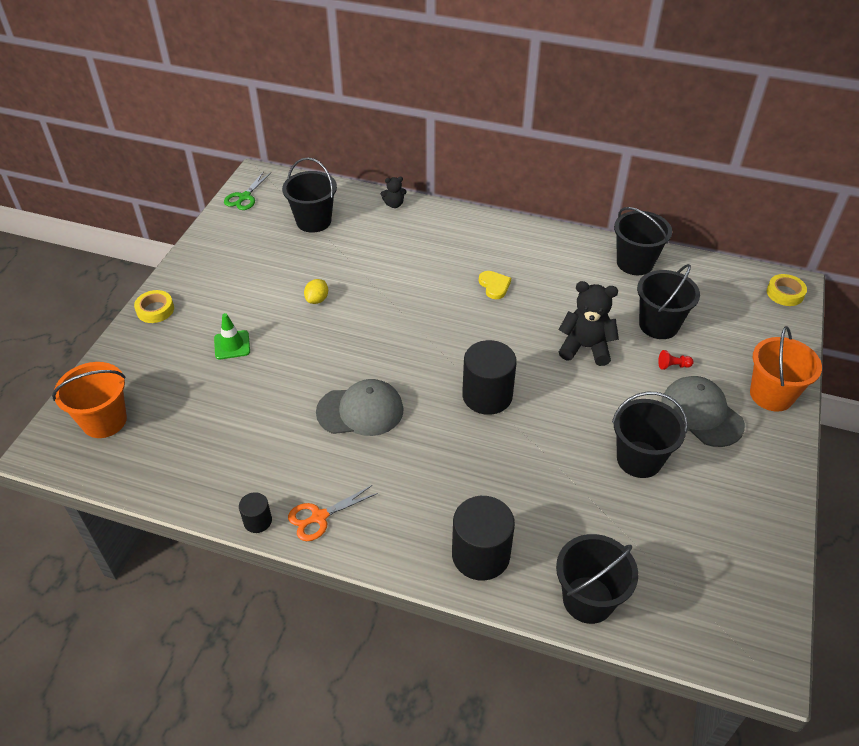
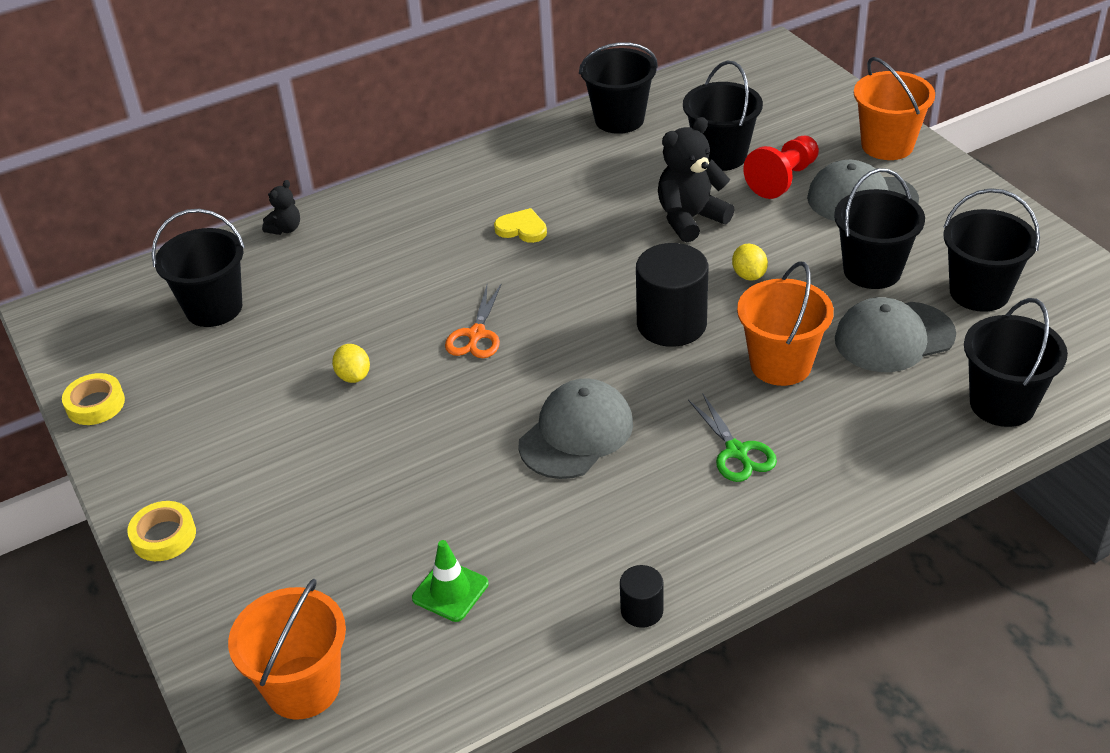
camera: 45 degrees left, 5 degrees down
green traffic cone [214,313,250,359] -> green traffic cone moved to [412,540,489,622]
green scissors [224,171,271,210] -> green scissors moved to [688,393,777,482]
orange scissors [288,485,378,541] -> orange scissors moved to [445,283,502,358]
black cylinder [452,496,515,581] -> none
red pawn [658,350,694,370] -> red pawn [743,136,819,199], size x2.07
yellow tape [767,274,807,306] -> yellow tape moved to [62,373,125,425]
none -> yellow lemon [732,244,768,281]
none -> orange bucket [737,262,834,386]
none -> grey cap [835,297,956,372]
none -> black bucket [943,188,1040,312]

